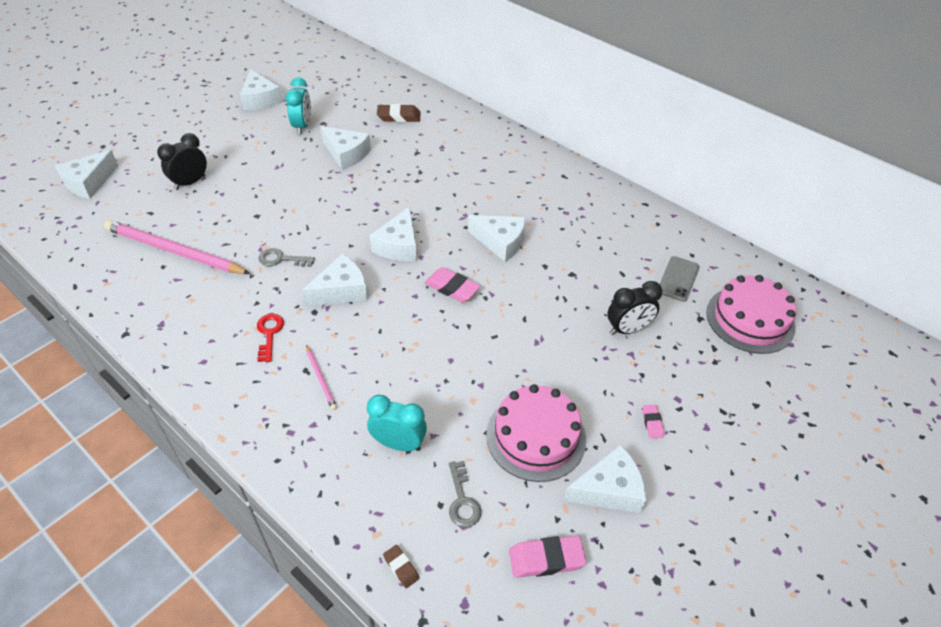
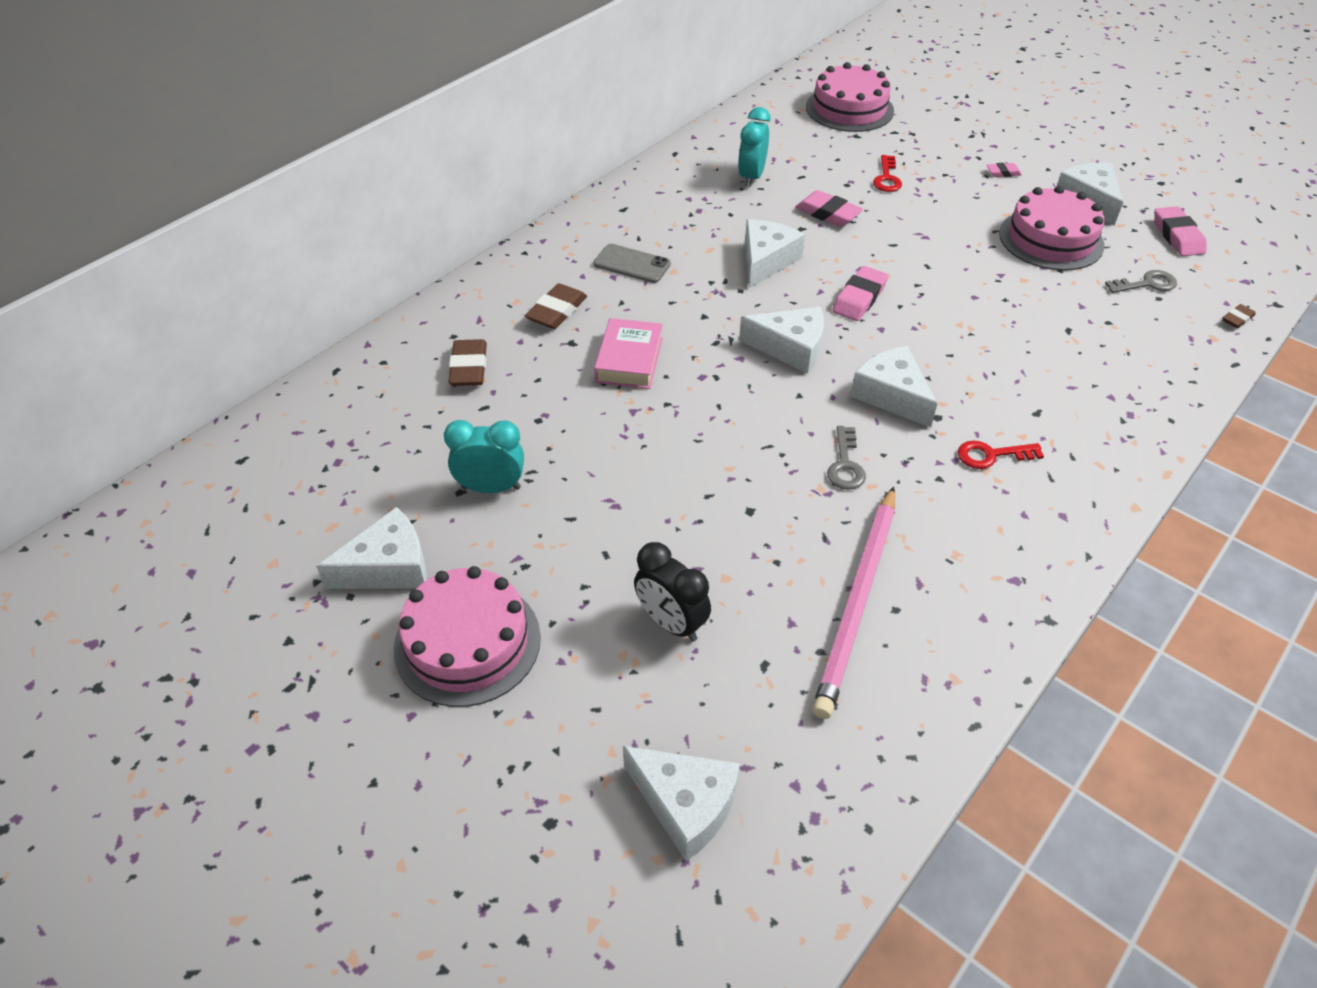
camera: 90 degrees left, 0 degrees up
pink pencil [306,345,337,410] -> none
white cheese [321,126,371,170] -> none
turquoise clock [367,395,427,451] -> turquoise clock moved to [738,107,771,188]
black clock [607,281,662,335] -> red key [873,155,902,192]
grey phone [660,256,700,302] -> grey phone moved to [594,244,671,283]
none -> pink cake [394,566,541,707]
none -> brown eraser [525,283,587,329]
none -> pink book [594,318,663,389]
none -> pink eraser [795,190,863,227]

